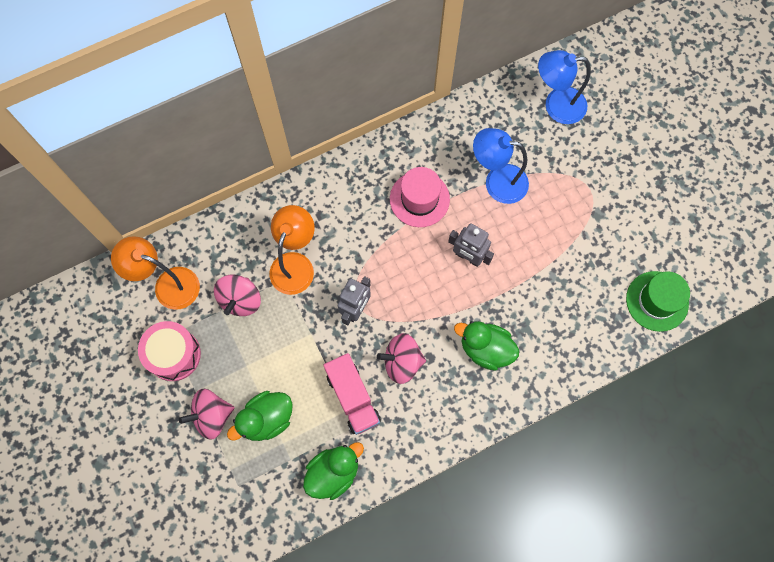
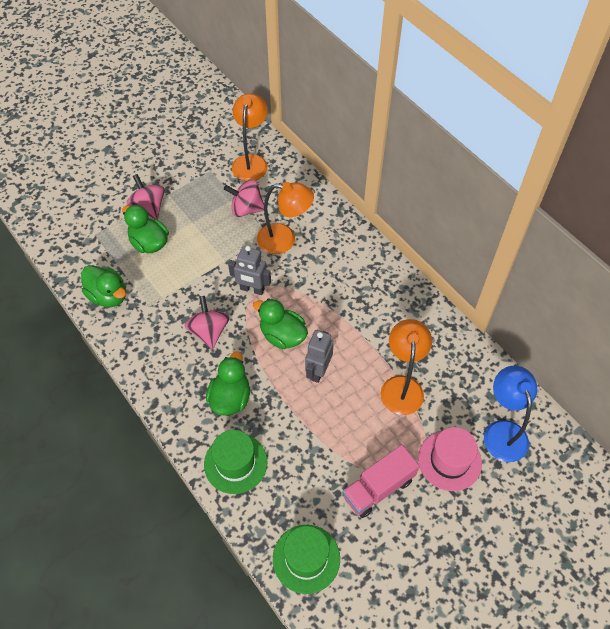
camera: 80 degrees right, 15 degrees down
pink drum [138,321,201,381] -> none
pink truck [323,353,381,435] -> pink truck moved to [343,445,419,518]
pink hat [390,167,450,227] -> pink hat moved to [418,427,482,491]
blue lamp [473,128,529,204] -> orange lamp [380,319,432,415]
none -> green hat [204,430,267,494]
none -> green duck [253,298,308,349]

